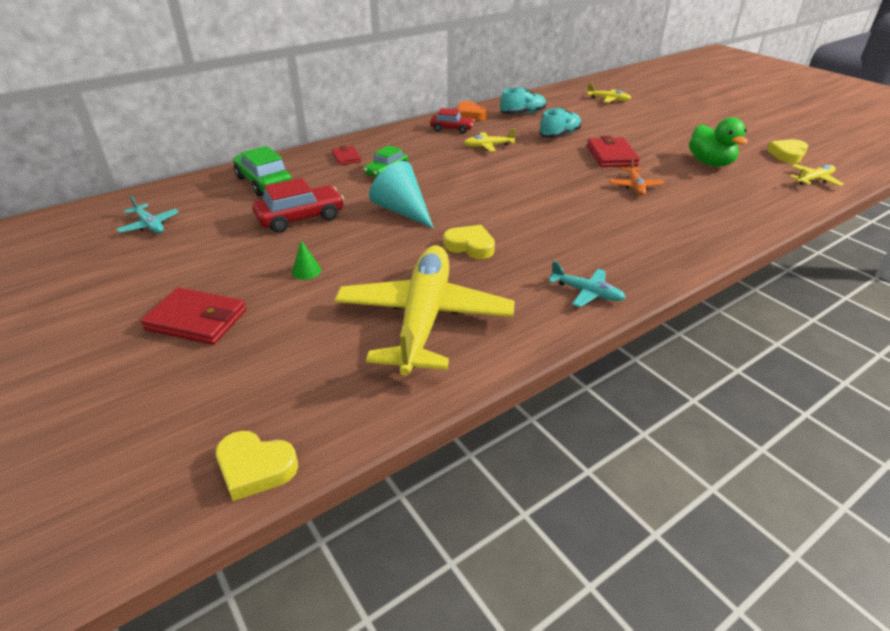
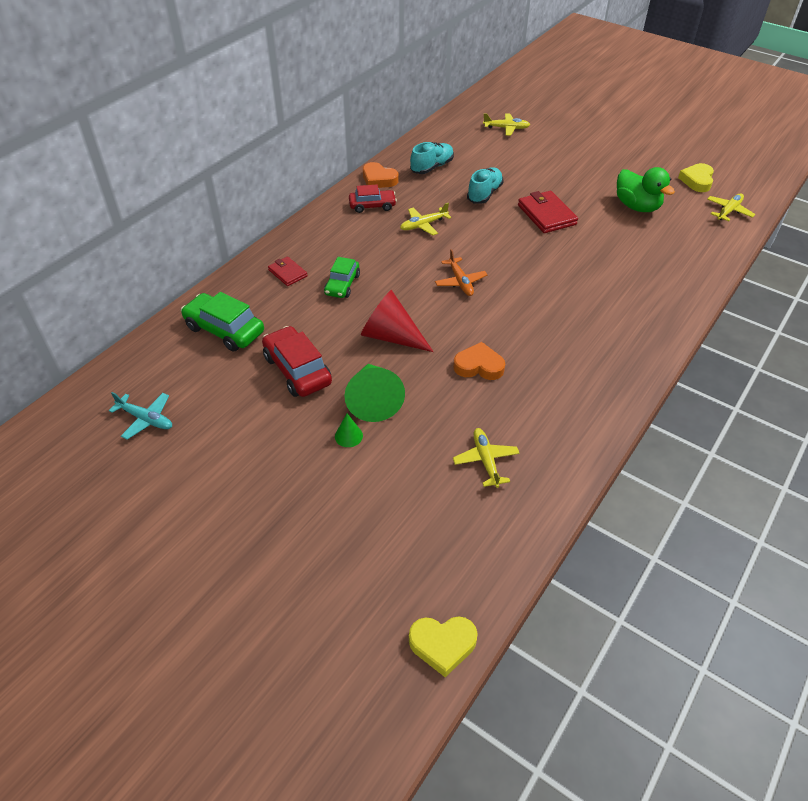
camera: 20 degrees left, 10 degrees up
red wallet [140,287,247,345] -> none
red car [252,178,344,233] -> red car turned 75 degrees counterclockwise [262,326,332,397]
yellow plane [334,245,515,376] -> yellow plane [453,428,520,488], size x0.42
turquoise cone [369,161,434,228] -> red cone [361,290,433,352]
yellow heart [444,225,495,259] -> orange heart [453,342,505,380]
turquoise plane [548,261,626,308] -> none
orange plane [609,157,664,196] -> orange plane moved to [435,249,487,296]
none -> green cone [344,364,405,422]

